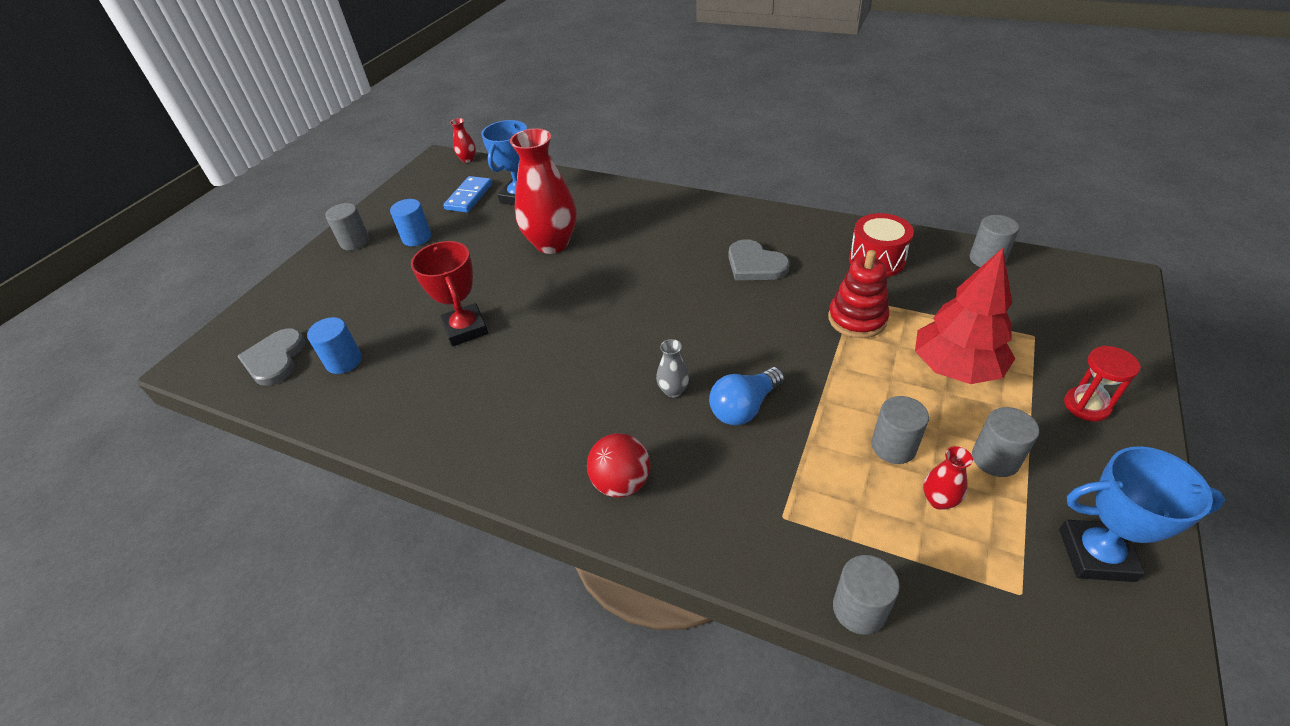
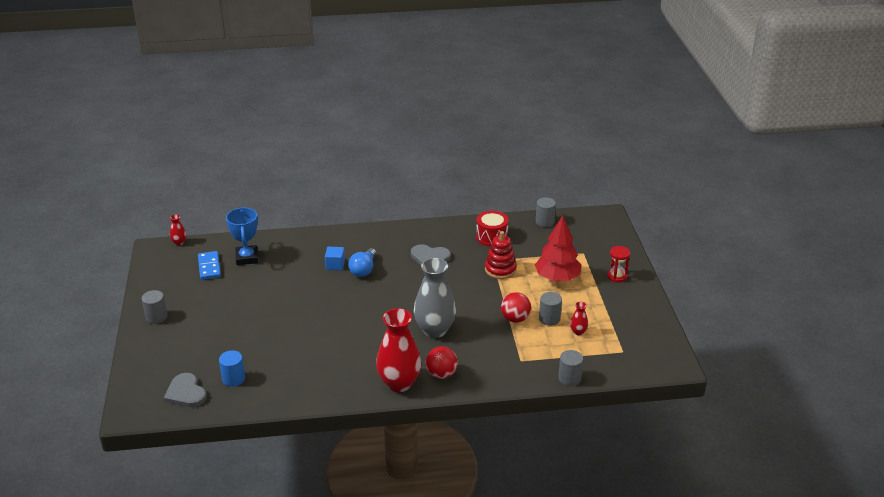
camera: 35 degrees left, 10 degrees down
blue cylinder [390,199,431,246] -> none
red trophy [411,241,488,347] -> none
red vase [510,128,577,254] -> red vase moved to [376,308,421,392]
grey vase [656,339,689,398] -> grey vase [414,258,456,338], size x2.33
blue light bulb [709,367,785,425] -> blue light bulb moved to [348,248,377,277]
grey cylinder [972,407,1039,477] -> none
blue trophy [1059,446,1225,582] -> none
none -> blue cube [325,247,345,270]
none -> red ball [501,292,531,323]

